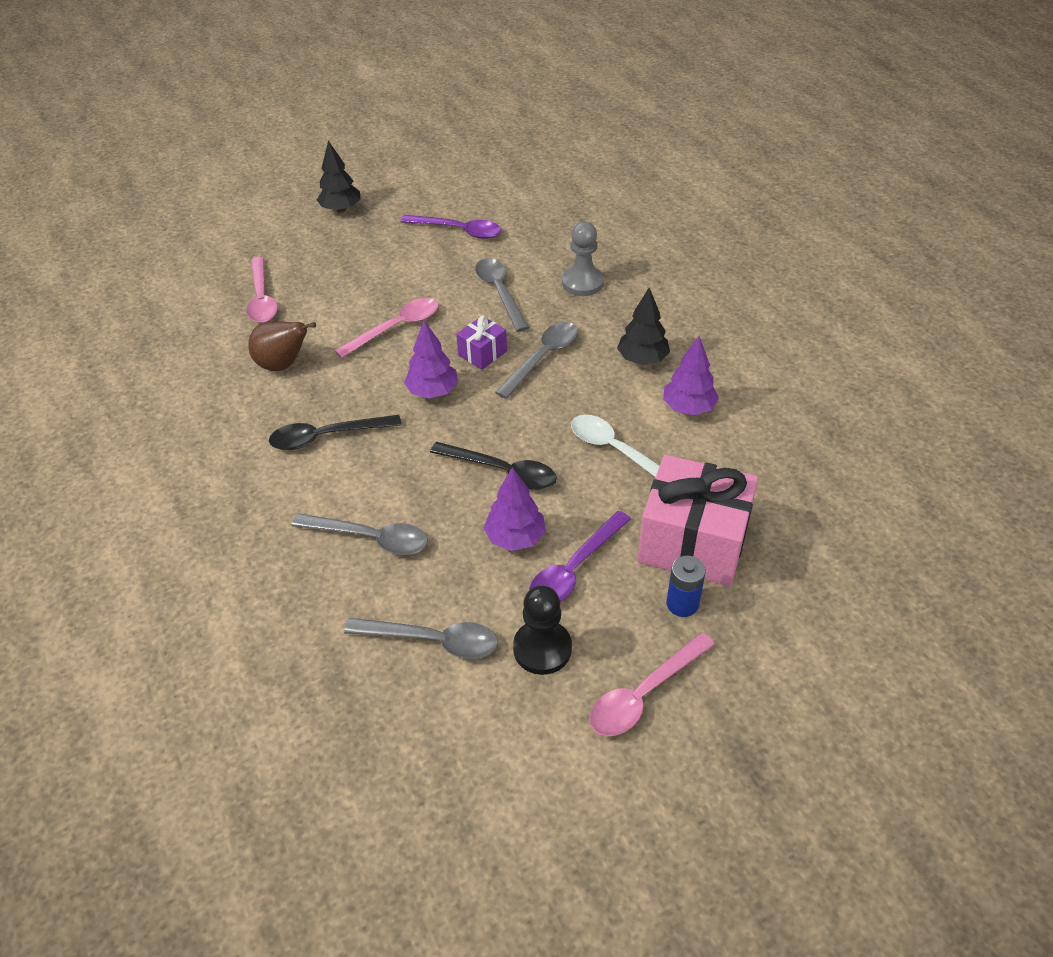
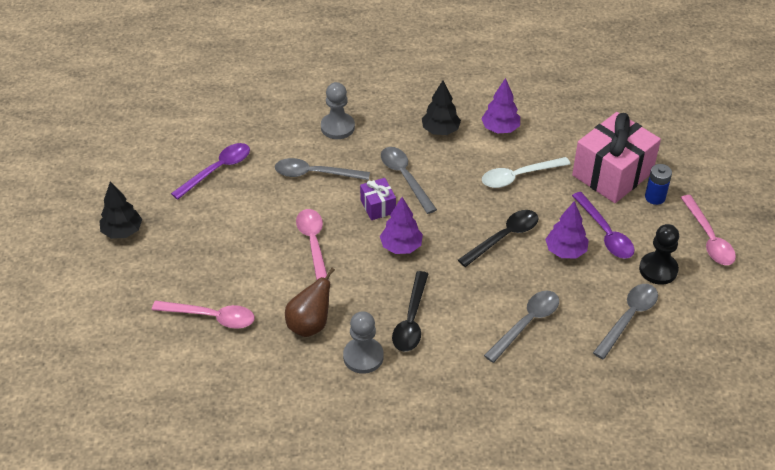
camera: 65 degrees left, 0 degrees up
none -> grey pawn [343,311,384,374]

